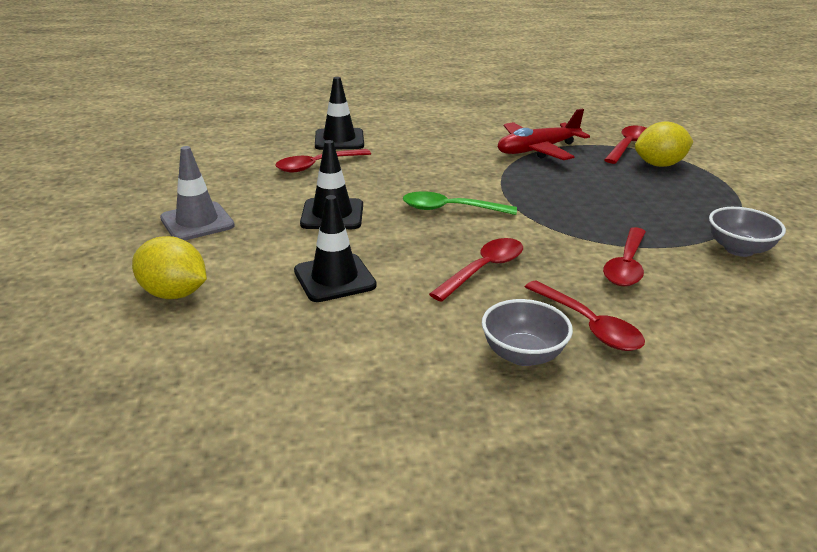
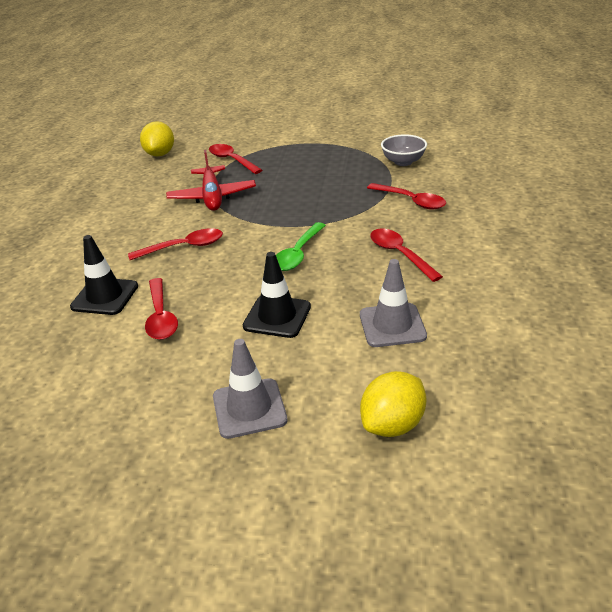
camera: 70 degrees left, 5 degrees up
black traffic cone [294,195,377,302] -> grey traffic cone [360,259,427,347]
grey bowl [482,299,573,366] -> none
red spoon [525,281,645,351] -> red spoon moved to [128,228,223,260]
yellow lemon [635,122,694,167] -> yellow lemon moved to [140,121,174,156]

